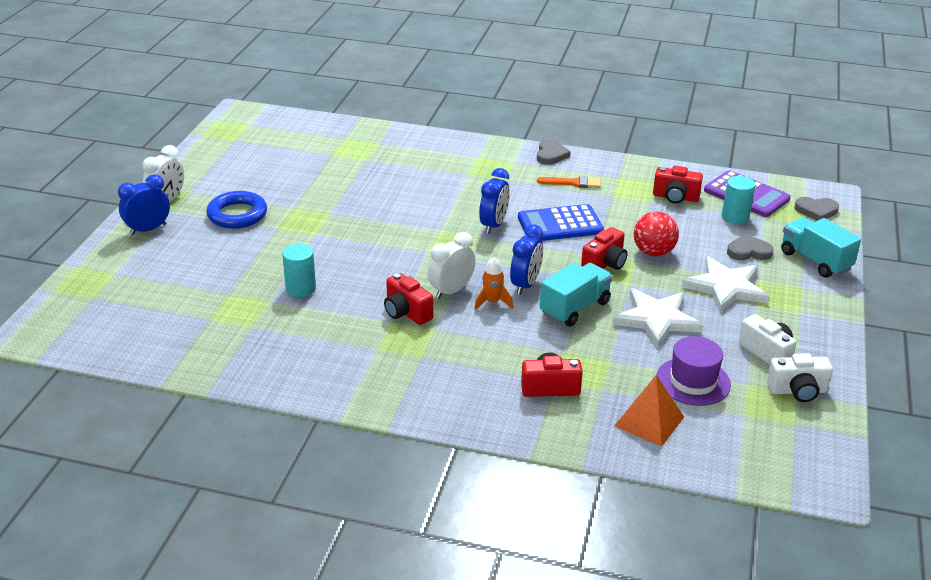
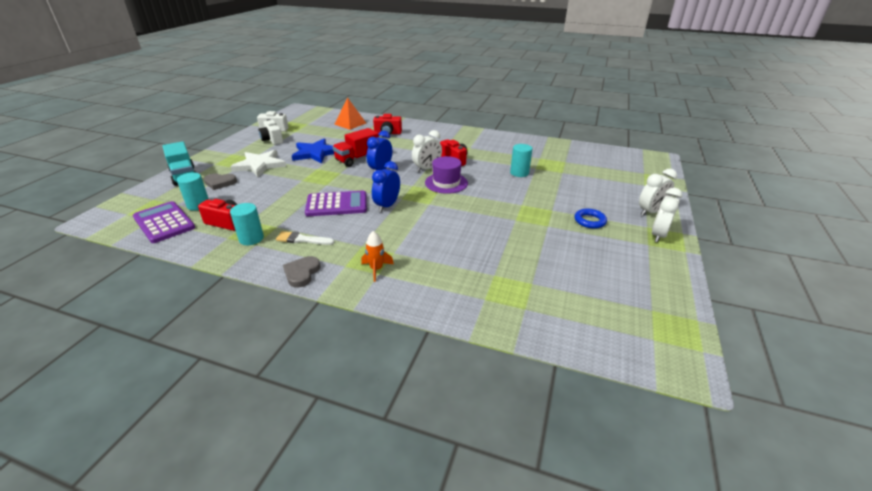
camera: 175 degrees left, 0 degrees up
blue clock [118,174,170,236] -> white clock [639,169,677,216]
blue ring [206,191,267,229] -> blue ring [574,209,607,229], size x0.65
orange rocket [474,257,513,310] -> orange rocket moved to [361,231,394,282]
blue calculator [518,204,604,241] -> purple calculator [305,191,367,216]
orange brush [537,176,601,188] -> white brush [276,231,334,245]
turquoise truck [540,262,613,327] -> red truck [332,128,379,167]
red camera [581,227,627,270] -> none
white star [612,288,703,348] -> blue star [292,138,334,164]
red ball [634,212,679,256] -> none
purple hat [656,336,731,406] -> purple hat moved to [425,156,468,194]
grey heart [794,197,839,221] -> none
none -> turquoise cylinder [230,203,264,245]

